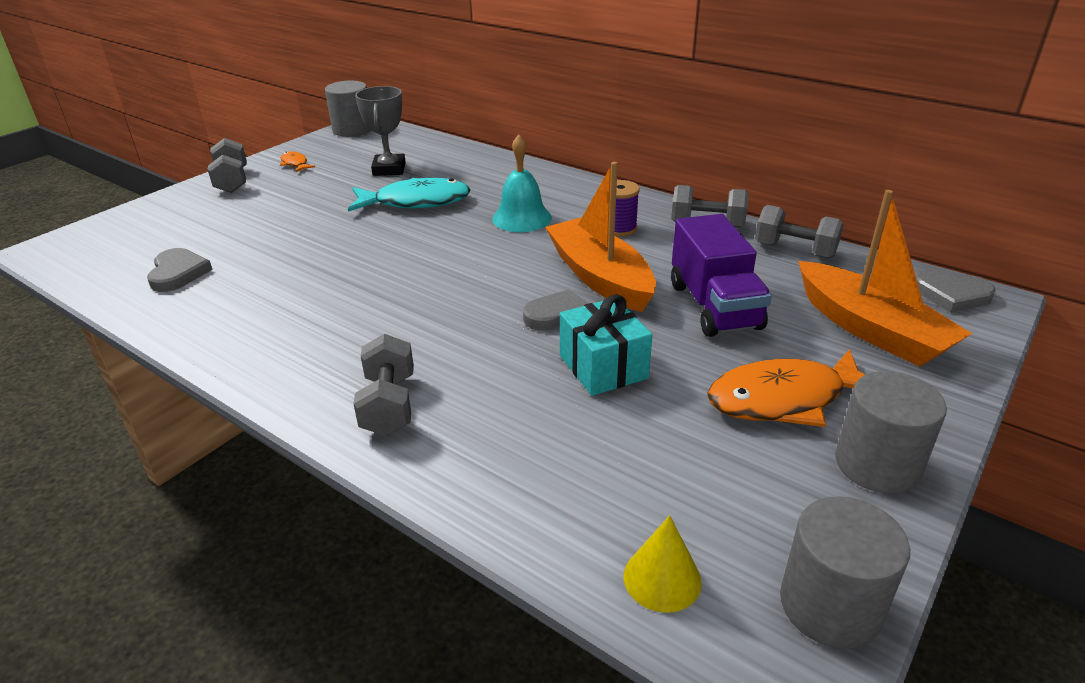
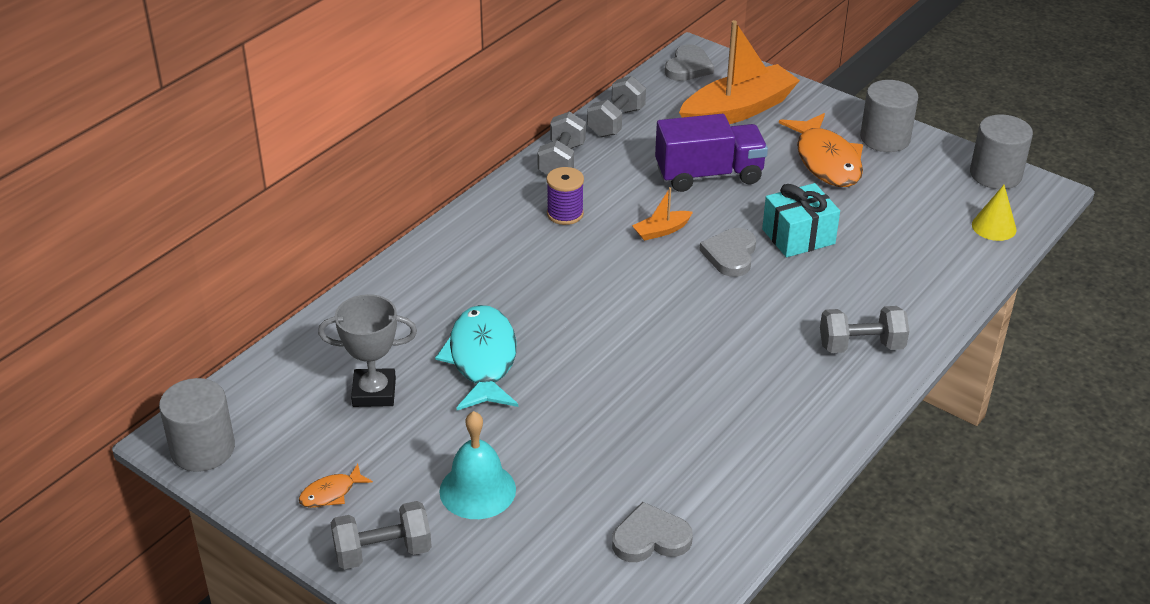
camera: 90 degrees left, 5 degrees up
turquoise bell [492,135,552,232] -> turquoise bell moved to [439,411,516,519]
orange boat [545,162,656,312] -> orange boat [632,187,693,241], size x0.44

